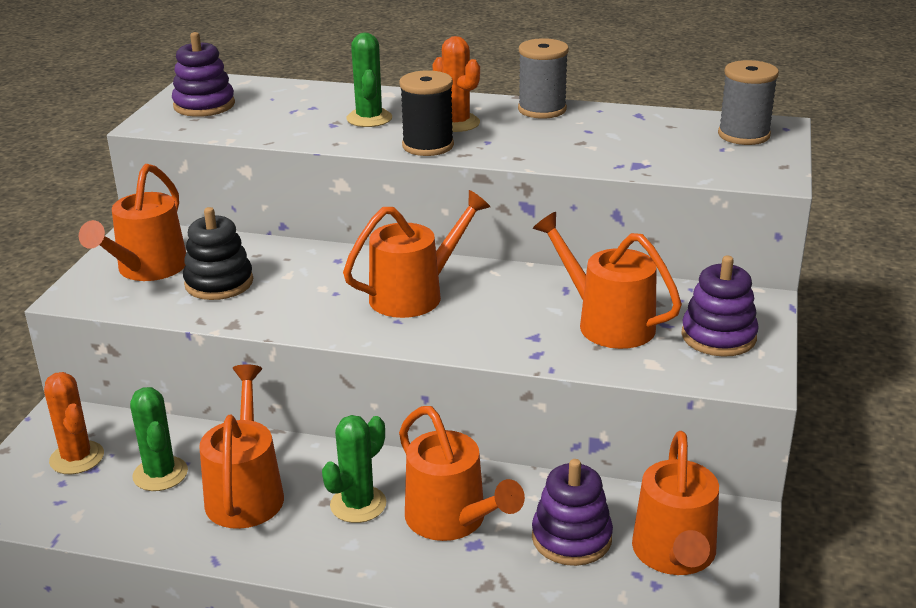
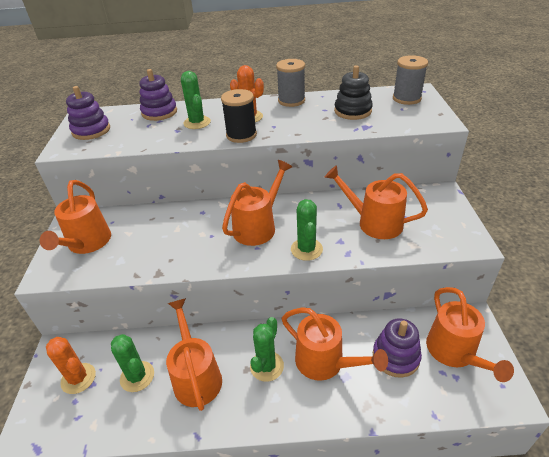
camera: 15 degrees left, 10 degrees up
black stacking toy [183,207,253,300] -> black stacking toy moved to [334,65,373,120]
purple stacking toy [681,256,759,357] -> purple stacking toy moved to [139,69,177,121]
none -> green cactus [291,199,323,261]

